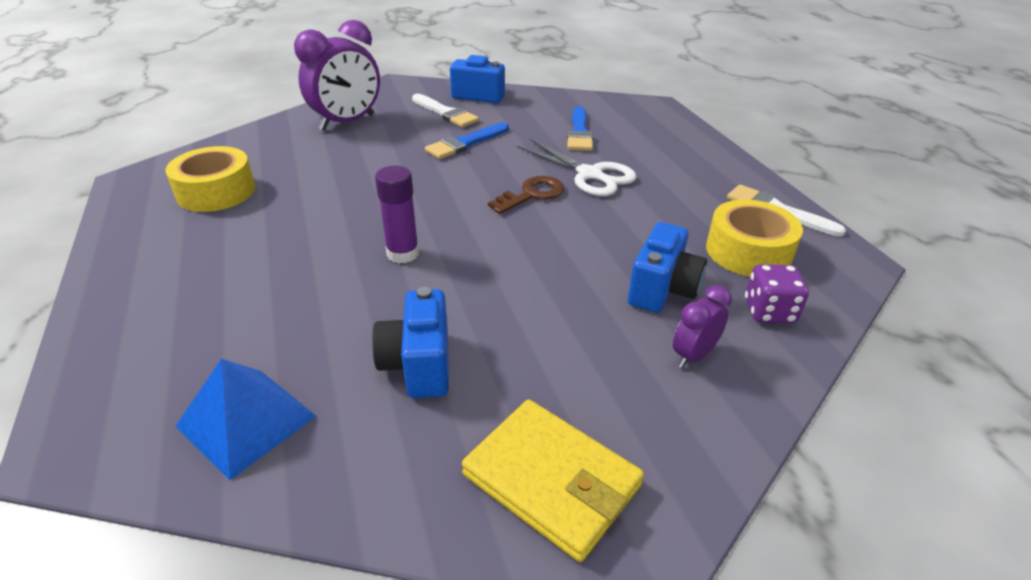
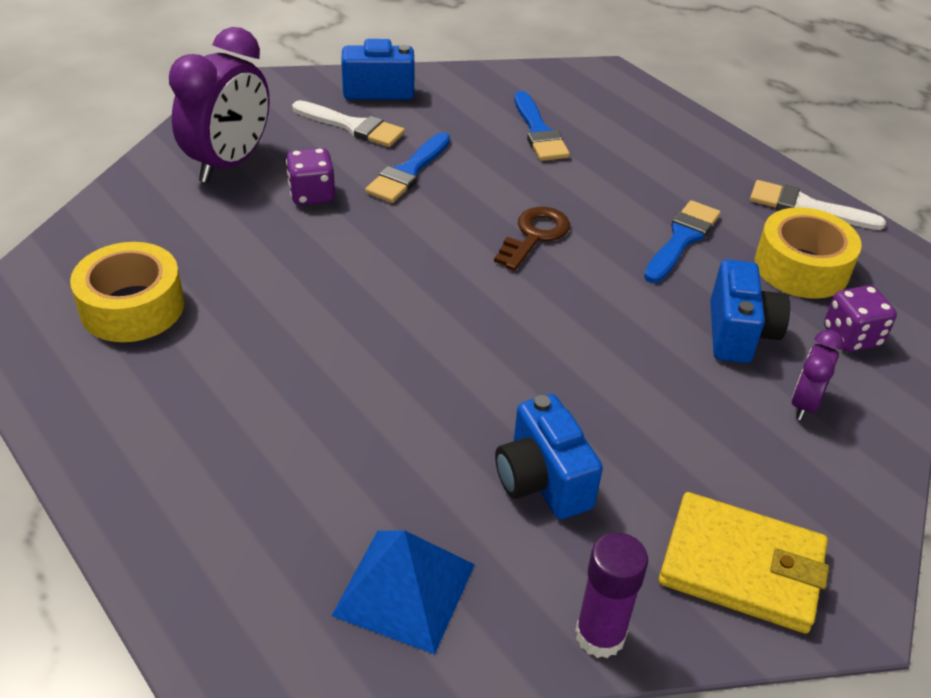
camera: 20 degrees left, 5 degrees up
purple glue stick [375,165,419,263] -> purple glue stick moved to [575,532,648,658]
white scissors [517,139,637,196] -> none
none -> purple dice [286,148,335,205]
none -> blue brush [644,200,721,283]

